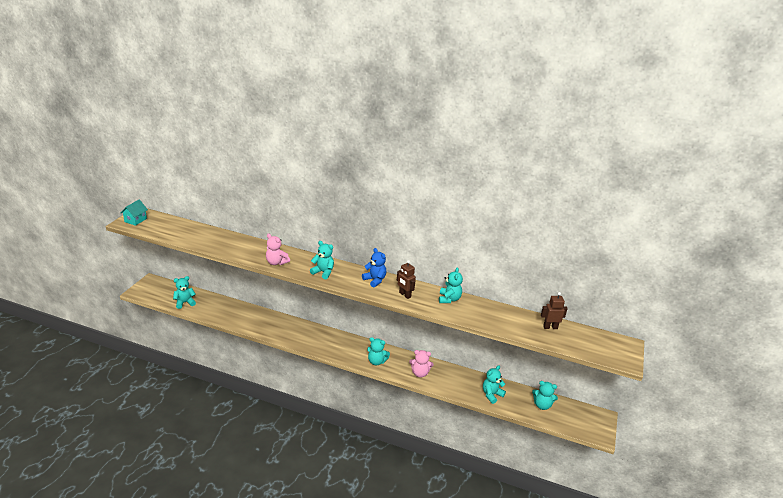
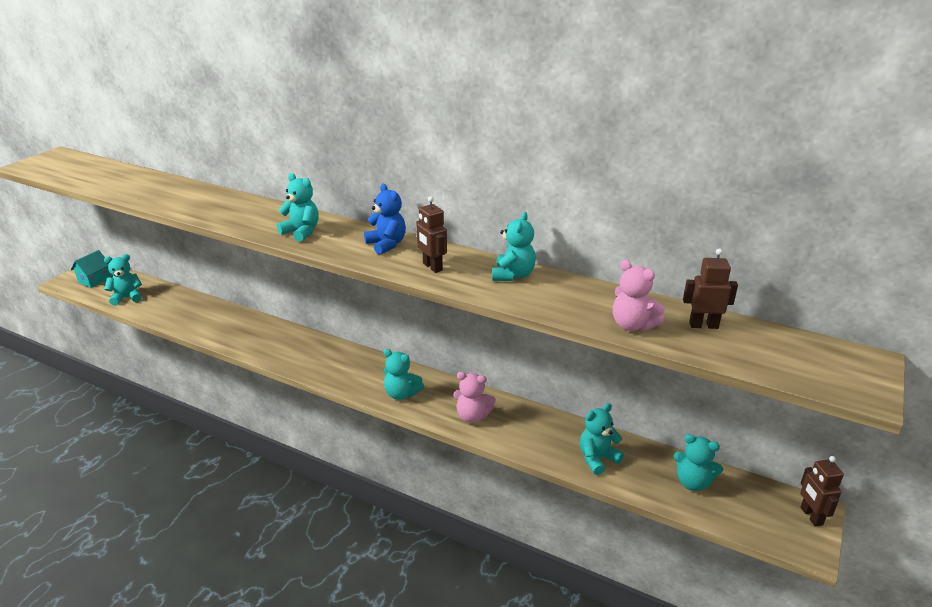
camera: 10 degrees right, 0 degrees up
turquoise house [121,200,148,226] -> turquoise house moved to [71,250,111,288]
pink teddy bear [266,234,290,265] -> pink teddy bear moved to [613,260,665,331]
none -> brown robot [800,456,844,527]

